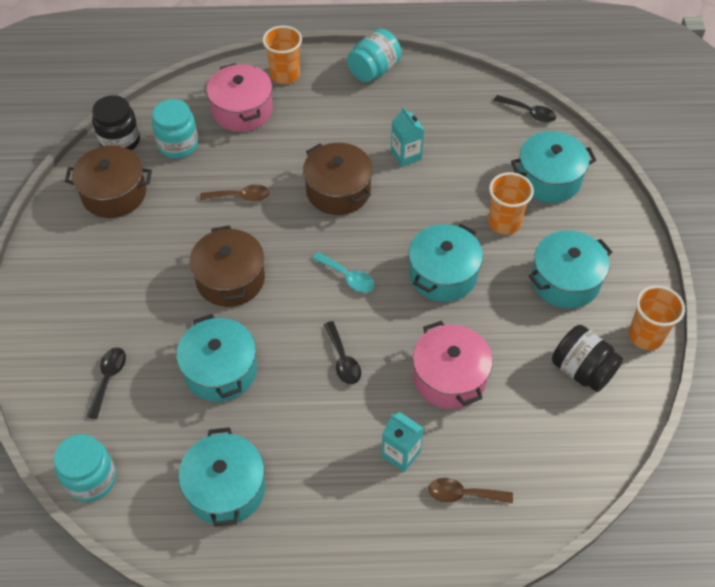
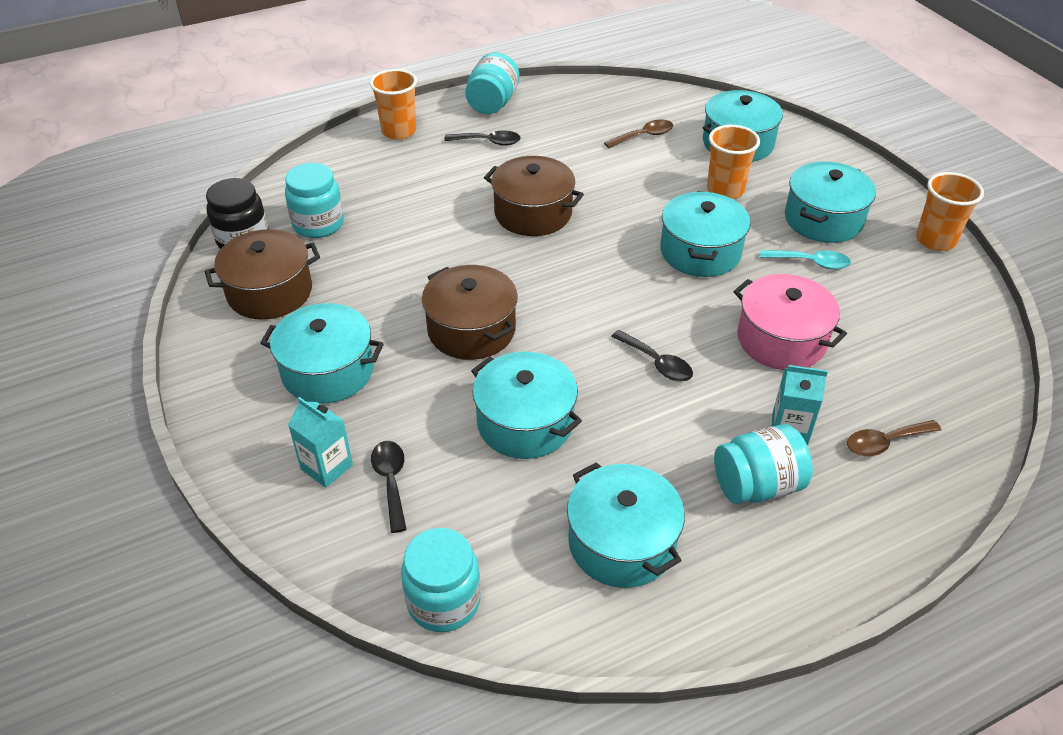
camera: 25 degrees left, 10 degrees down
brown spoon [200,184,270,202] -> brown spoon moved to [604,119,673,148]
pink pot [207,63,273,132] -> none
turquoise spoon [312,252,375,293] -> turquoise spoon moved to [760,250,851,270]
turquoise carton [391,107,424,167] -> turquoise carton moved to [288,397,353,488]
black spoon [494,95,556,123] -> black spoon moved to [444,131,521,146]
black jar [552,325,623,392] -> none
none -> turquoise pot [260,303,384,404]
none -> turquoise jar [714,424,813,504]

